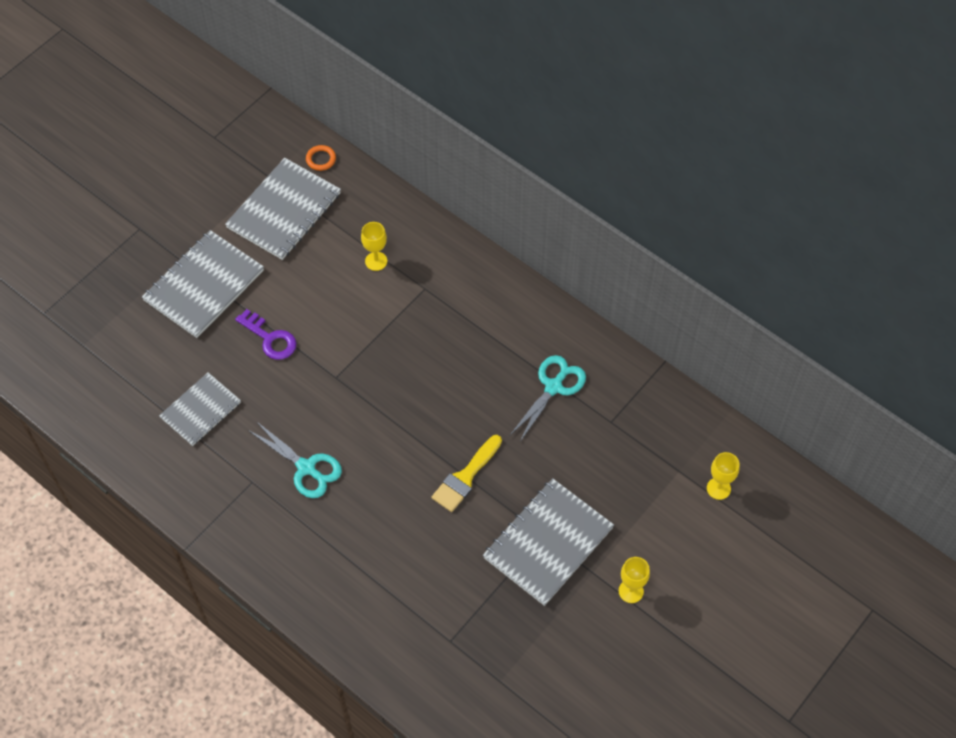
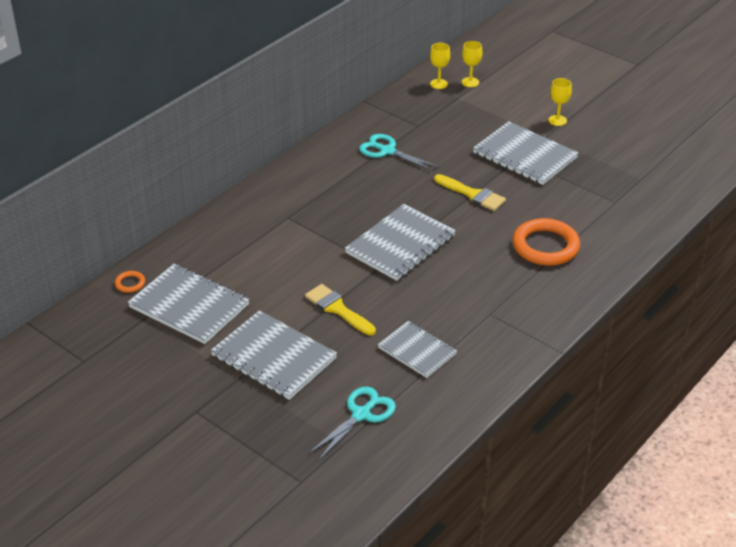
camera: 90 degrees left, 20 degrees down
purple key [235,309,297,360] -> yellow brush [305,284,376,335]
turquoise scissors [248,421,342,498] -> turquoise scissors moved to [308,387,396,461]
yellow goblet [361,222,387,271] -> yellow goblet moved to [430,43,450,89]
none -> grey notebook [345,204,456,281]
none -> orange ring [513,218,580,266]

